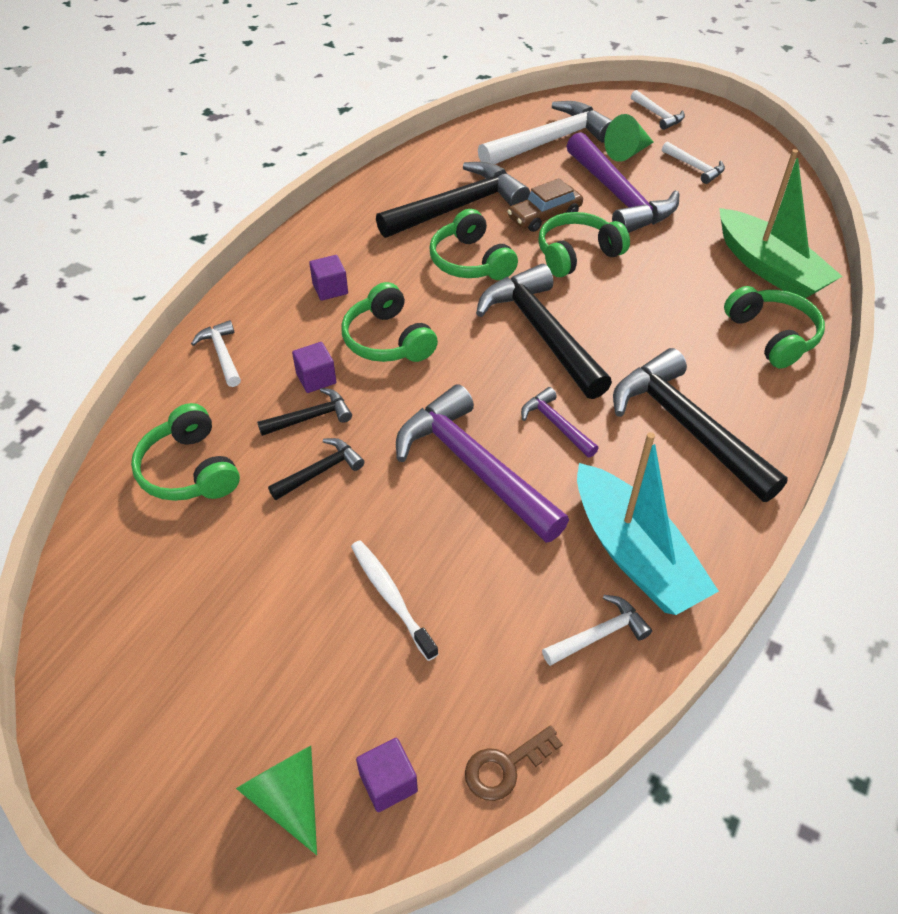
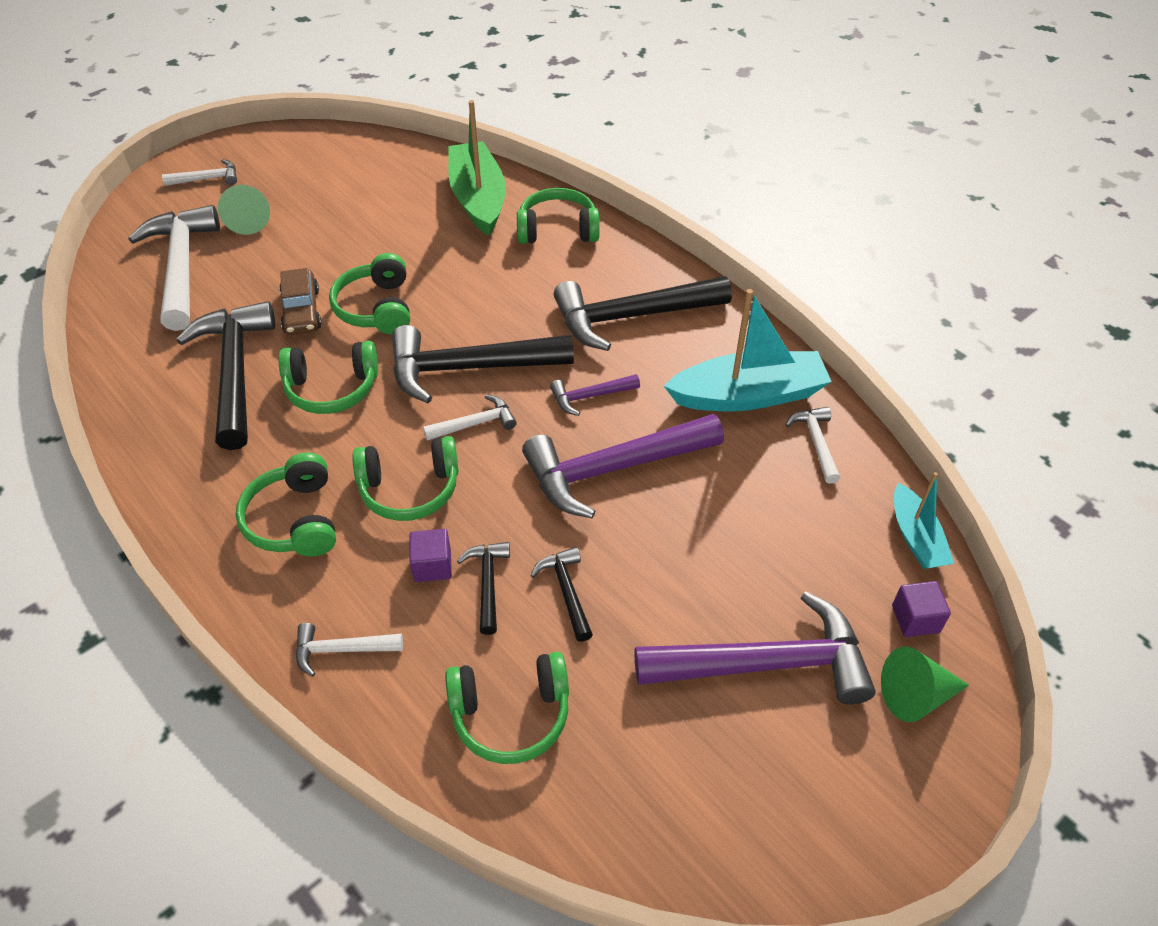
camera: 70 degrees left, 0 degrees up
purple cube [309,255,348,301] -> green headphones [236,453,336,556]
white toothbrush [351,540,438,661] -> none
brown key [465,725,563,801] -> turquoise boat [894,472,955,569]
purple hammer [567,132,679,233] -> purple hammer moved to [635,591,876,705]
white hammer [662,141,725,184] -> white hammer moved to [423,395,517,441]
green boat [719,149,843,298] -> green boat turned 90 degrees counterclockwise [448,100,506,236]

